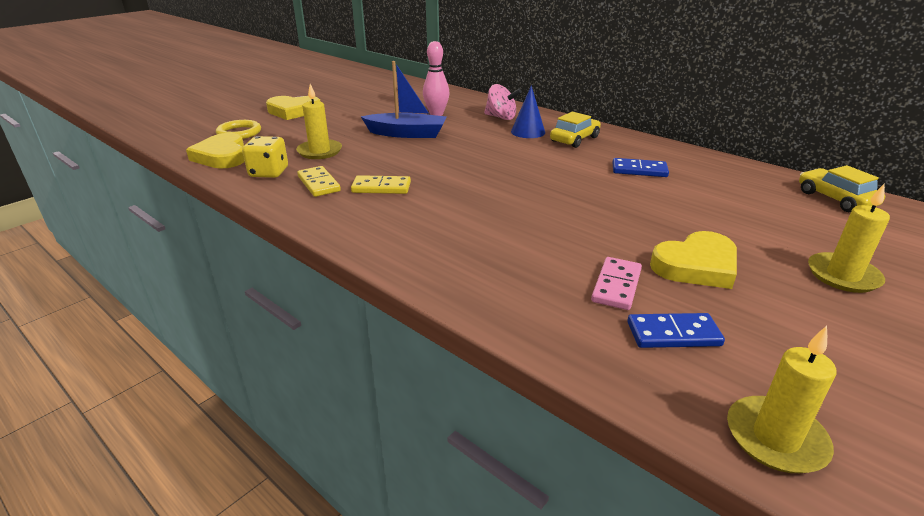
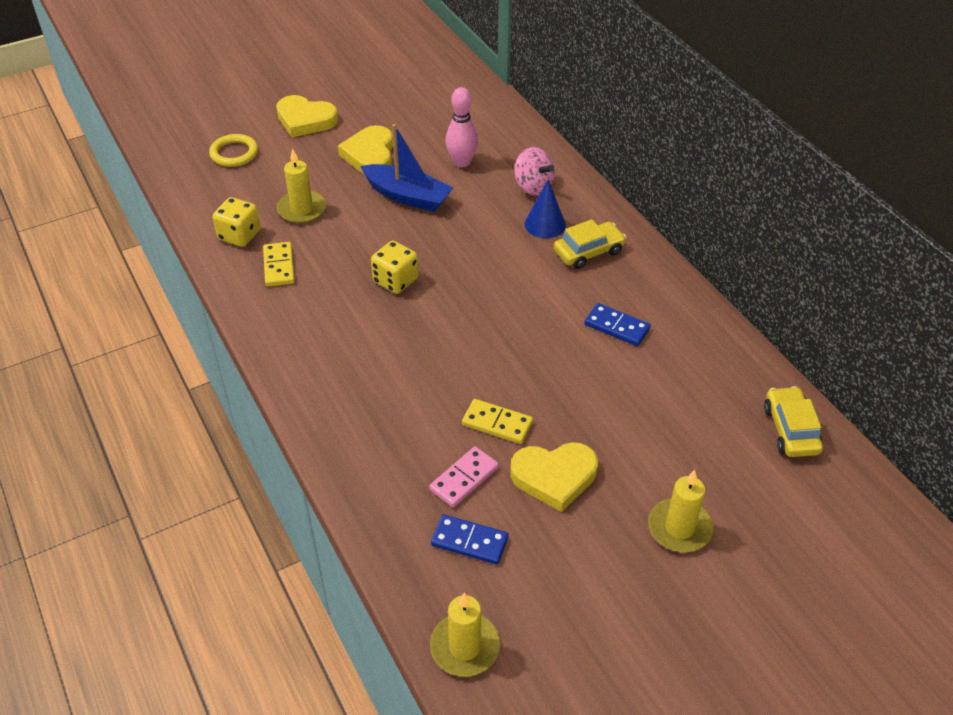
camera: 20 degrees right, 15 degrees up
yellow heart [186,133,245,169] -> yellow heart moved to [338,125,393,174]
yellow domino [351,175,411,194] -> yellow domino moved to [462,399,533,444]
none -> yellow dice [371,241,418,294]

